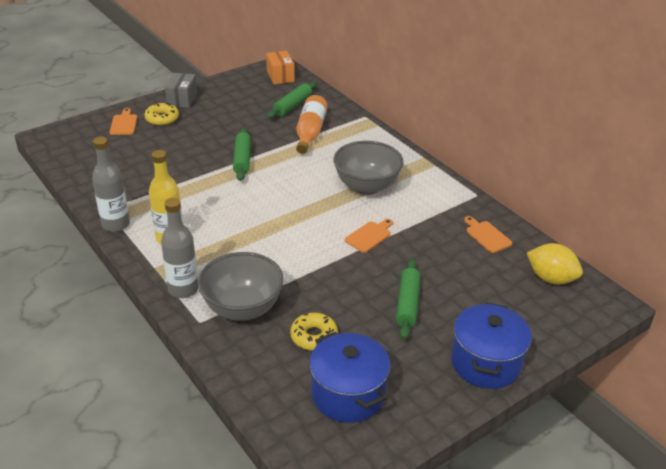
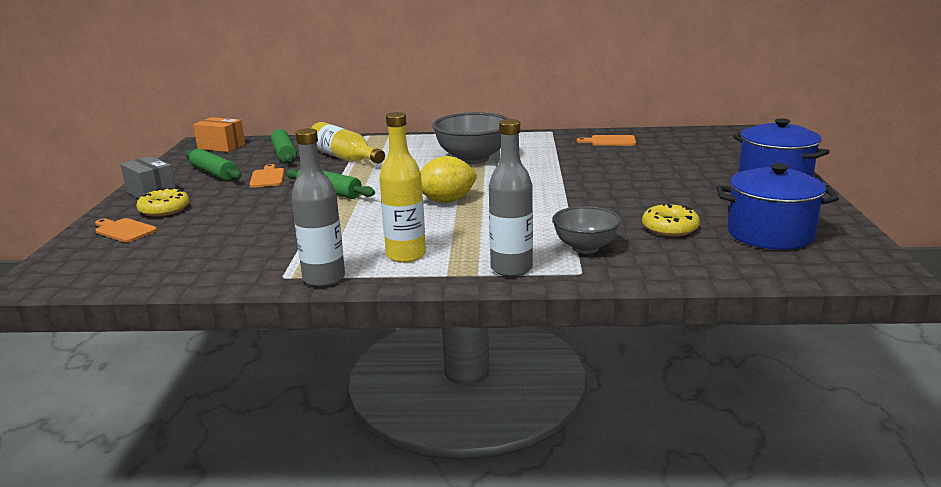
camera: 50 degrees left, 15 degrees down
grey bowl [198,252,284,321] -> grey bowl [552,206,621,254], size x0.63
orange bottle [296,95,328,154] -> yellow bottle [311,122,385,163]
orange cutting board [345,219,393,253] -> orange cutting board moved to [249,164,284,188]
green rolling pin [396,259,421,340] -> green rolling pin moved to [186,149,242,181]
yellow lemon [527,243,583,284] -> yellow lemon moved to [420,156,477,203]

